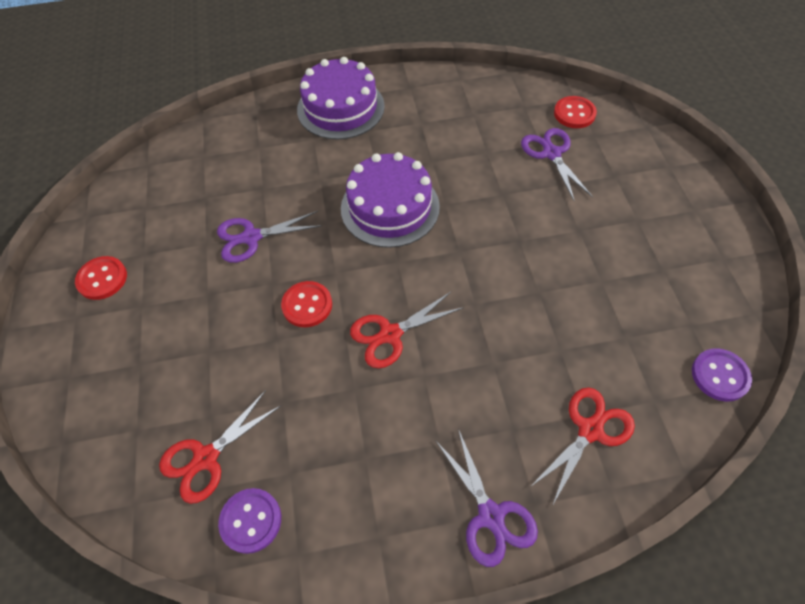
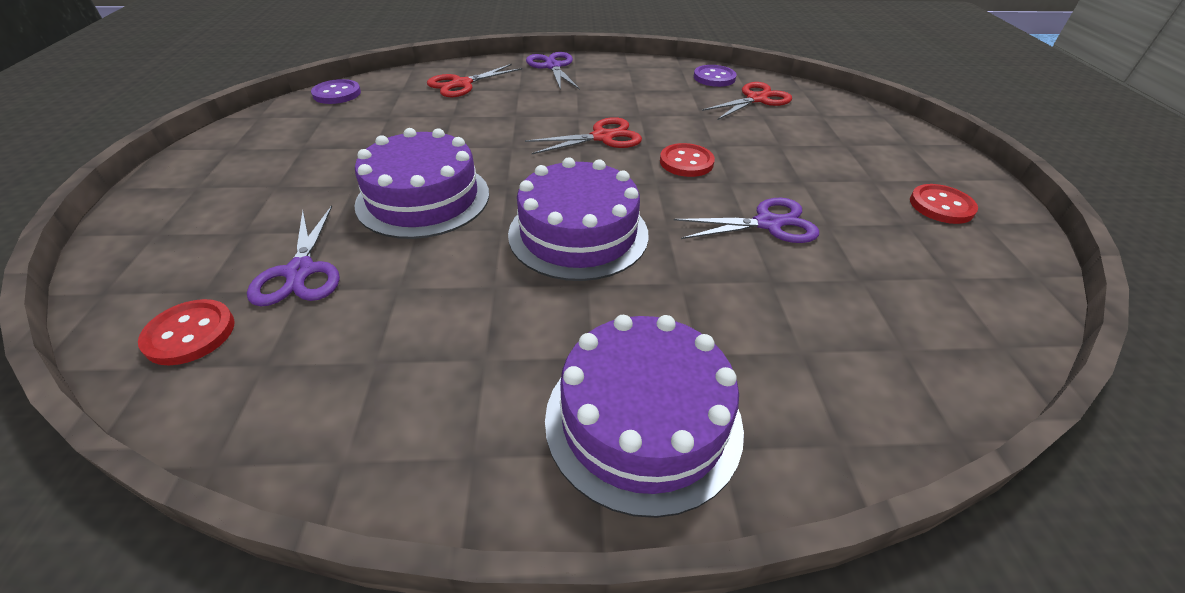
camera: 175 degrees left, 15 degrees down
none -> purple cake [354,128,489,239]

